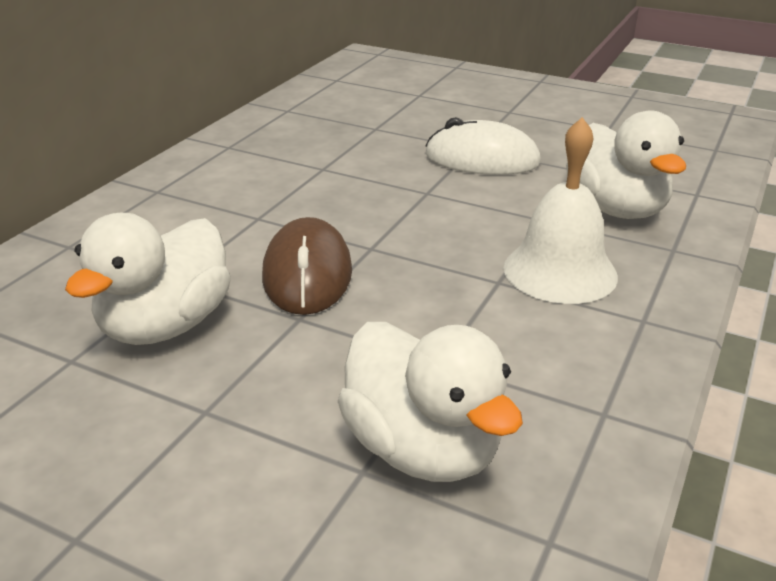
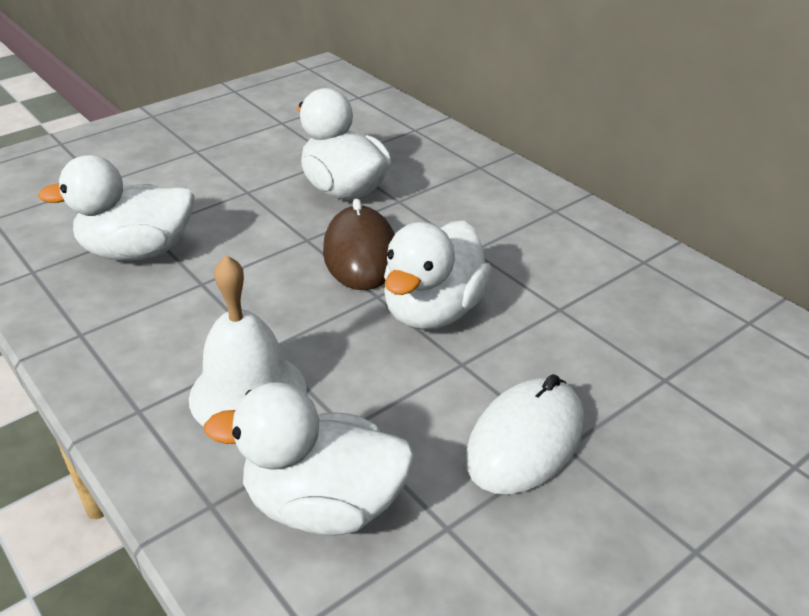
camera: 115 degrees right, 5 degrees up
brown mouse [262,217,352,315] -> brown mouse turned 60 degrees clockwise [323,199,395,290]
none -> white duck [384,220,492,330]

